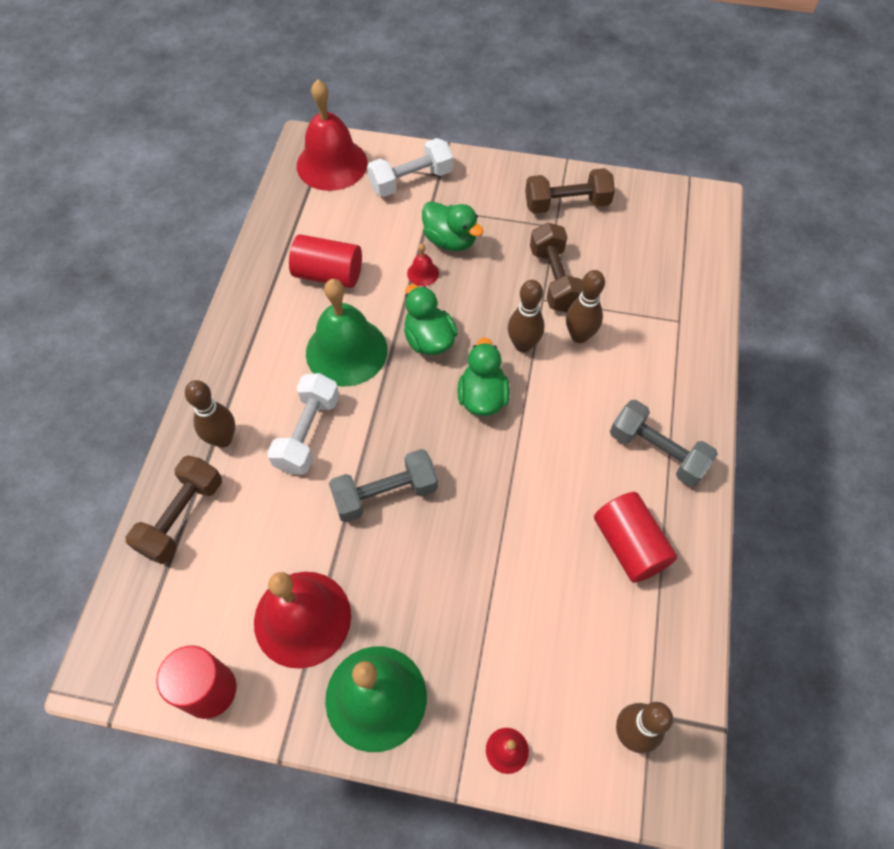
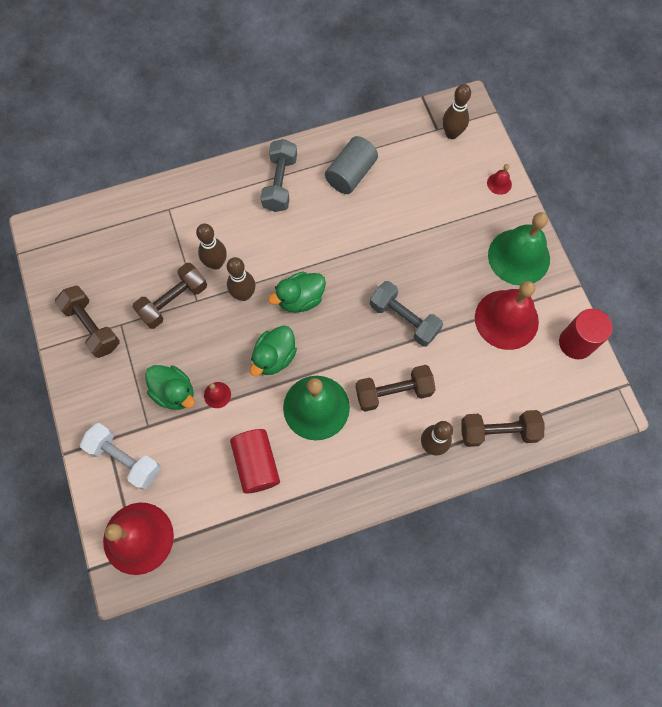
camera: 120 degrees left, 10 degrees up
white dumbbell [267,373,339,475] -> brown dumbbell [355,365,436,412]
green duck [422,201,484,251] -> green duck turned 120 degrees clockwise [145,365,195,410]
red cylinder [594,492,678,583] -> grey cylinder [325,136,378,194]

